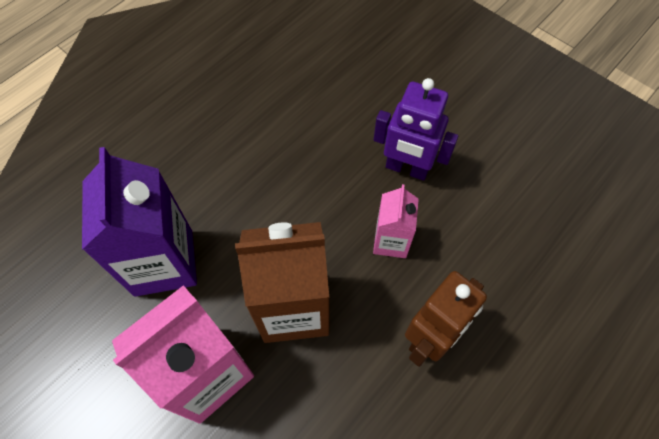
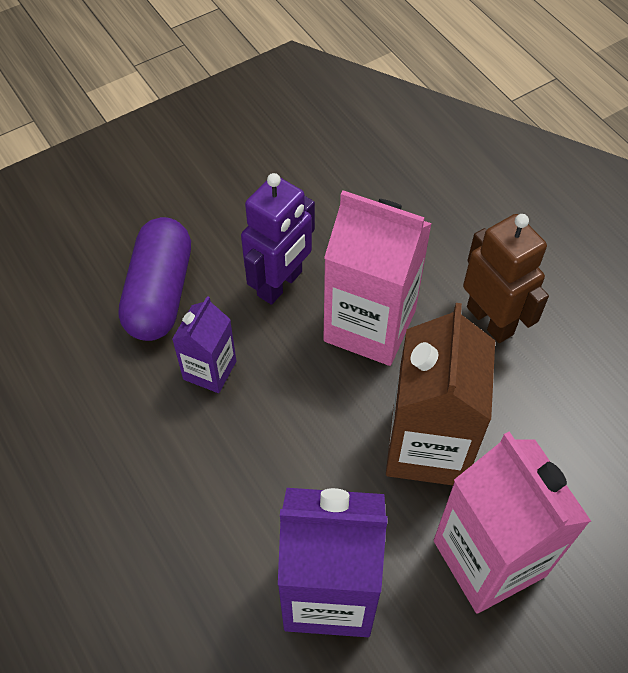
camera: 75 degrees left, 5 degrees down
pink carton [373,184,419,258] -> pink carton [323,190,432,366], size x1.83
none -> purple capsule [118,217,191,341]
none -> purple carton [172,296,236,393]

